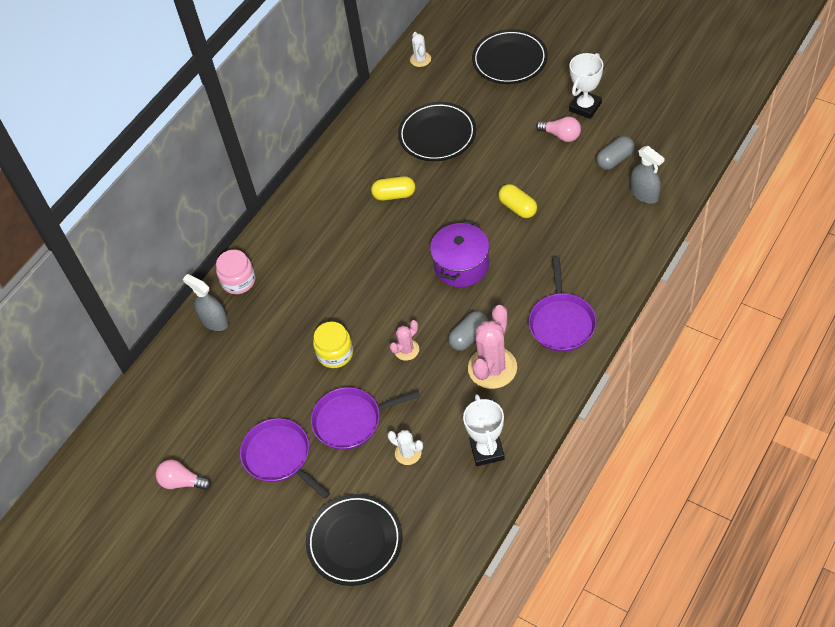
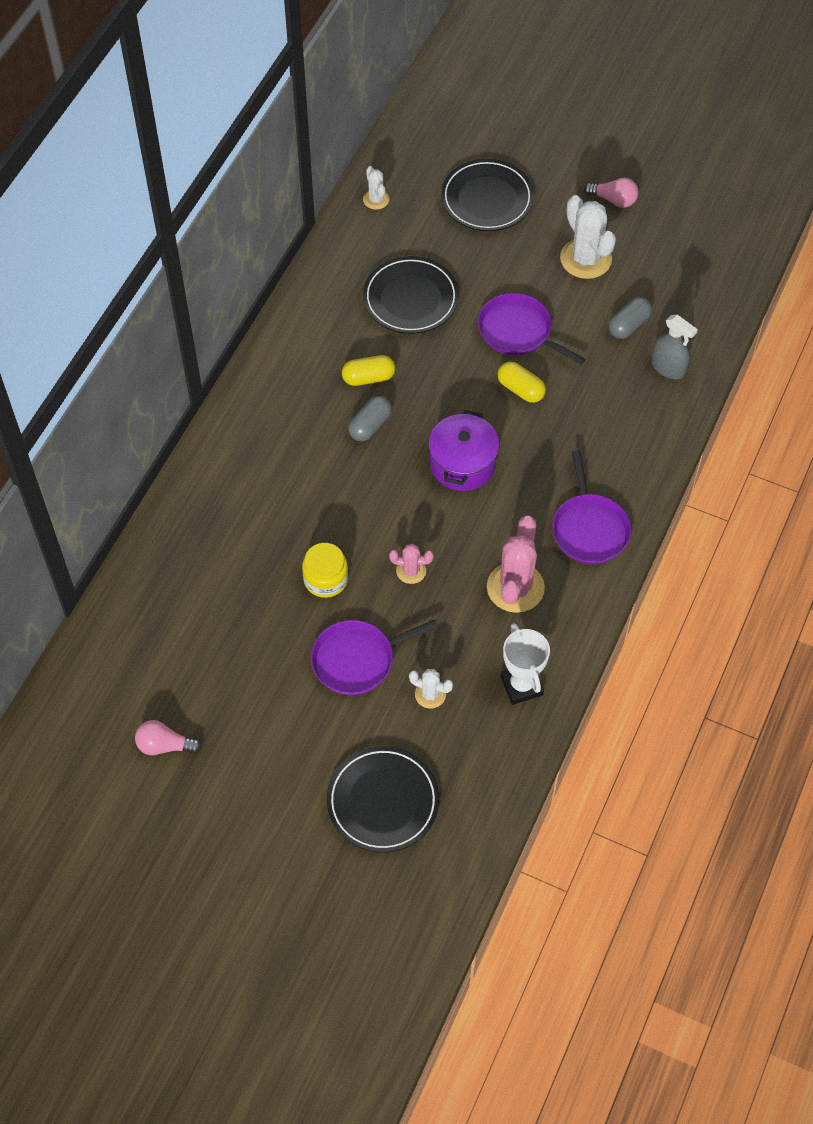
camera: 15 degrees left, 5 degrees up
grey spray bottle [183,274,229,331] -> none
pink jar [216,250,255,294] -> none
purple pan [240,418,330,499] -> purple pan moved to [478,293,585,365]
pink cactus [390,320,419,361] -> pink cactus turned 60 degrees clockwise [389,544,434,584]
grey capsule [448,311,488,351] -> grey capsule moved to [348,396,392,441]
pink light bulb [536,117,581,142] -> pink light bulb moved to [584,178,638,208]
white trophy [569,53,603,119] -> white cactus [560,195,616,279]

